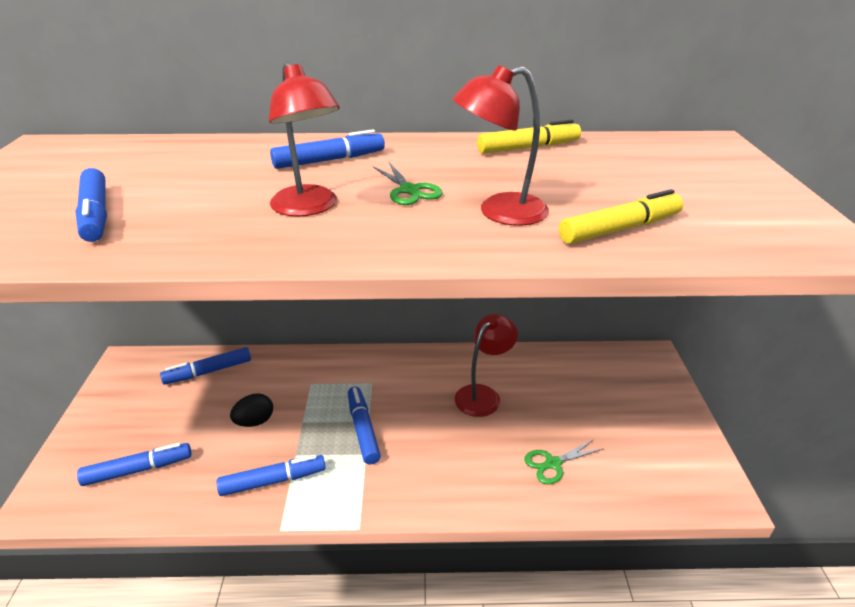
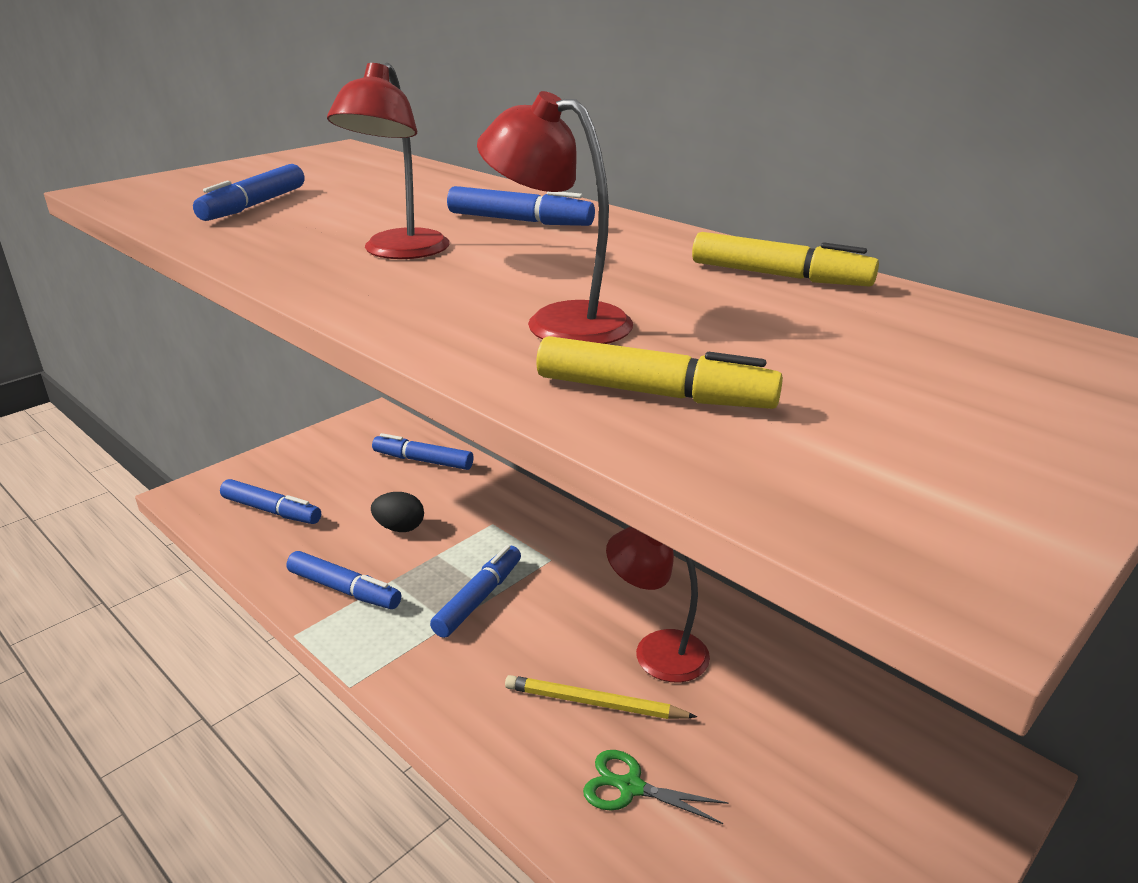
camera: 45 degrees right, 5 degrees down
green scissors [373,162,443,205] -> none
red lamp [455,314,518,417] -> red lamp turned 150 degrees counterclockwise [606,526,710,682]
none -> yellow pencil [505,675,697,719]

